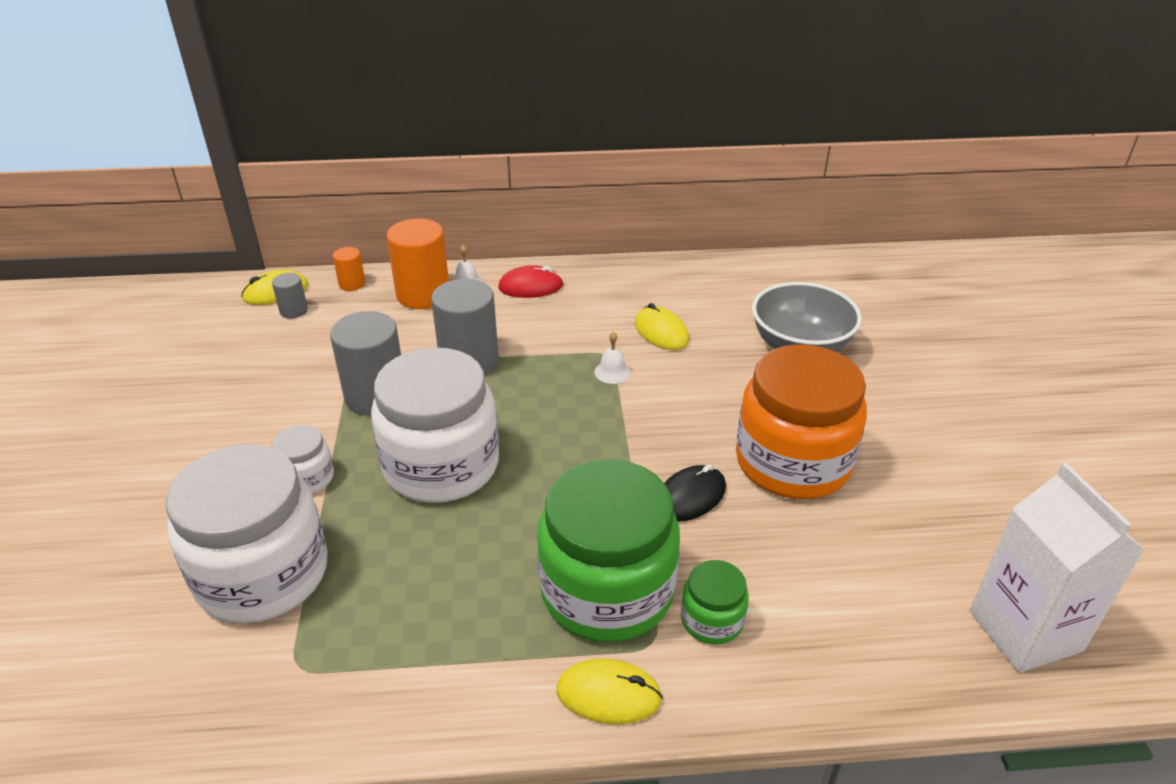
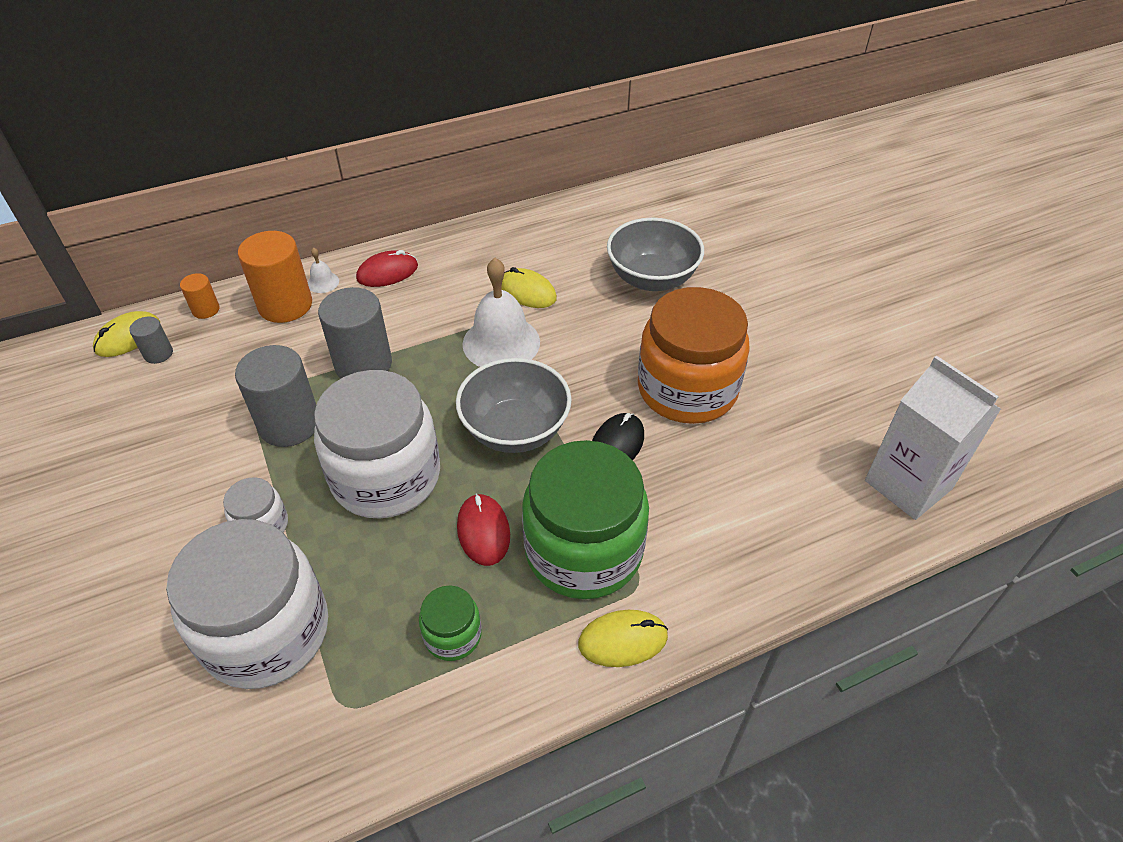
camera: 20 degrees left, 10 degrees up
white bell [594,331,631,384] -> white bell [463,258,540,367], size x2.28
green jar [681,560,749,645] -> green jar moved to [419,586,482,661]
none -> grey bowl [456,358,572,453]
none -> red mouse [457,493,510,566]

